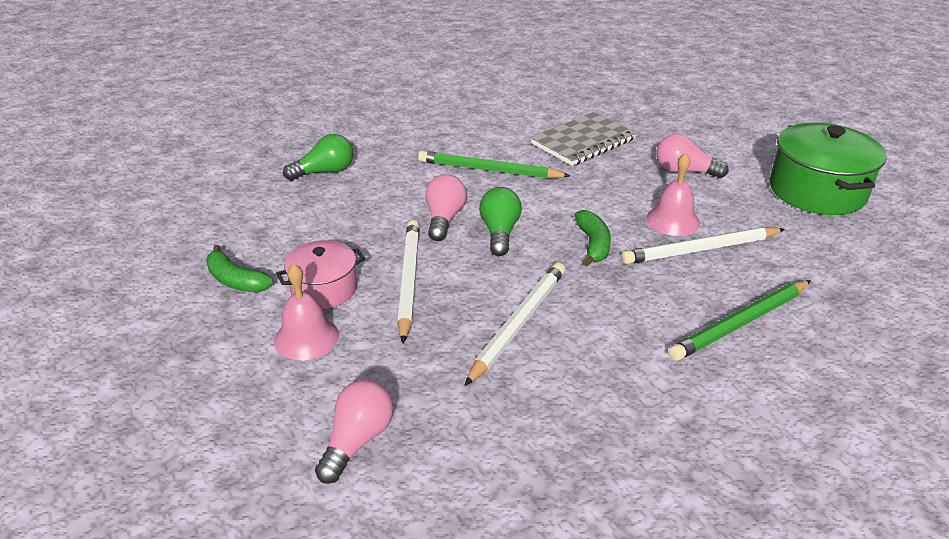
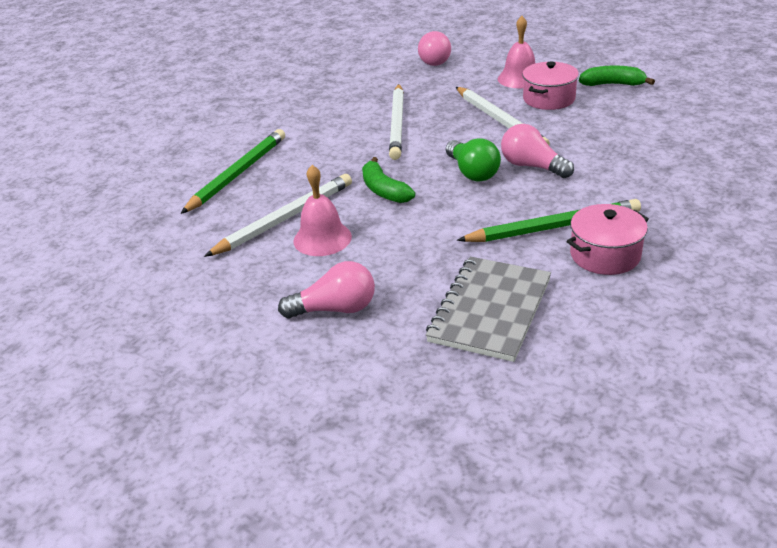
camera: 155 degrees right, 0 degrees up
green light bulb [283,134,353,181] -> none
pink light bulb [425,174,467,241] -> pink light bulb turned 150 degrees clockwise [501,124,574,178]
green pot [770,123,887,215] -> none
none -> pink pot [566,204,649,275]

